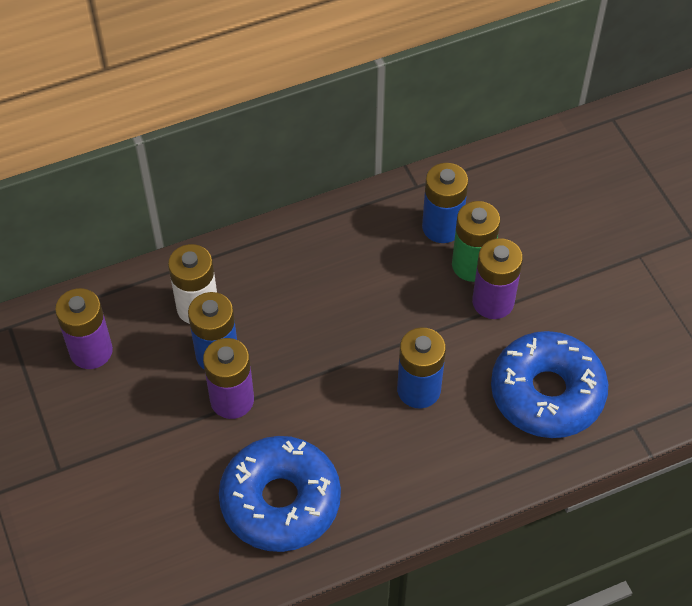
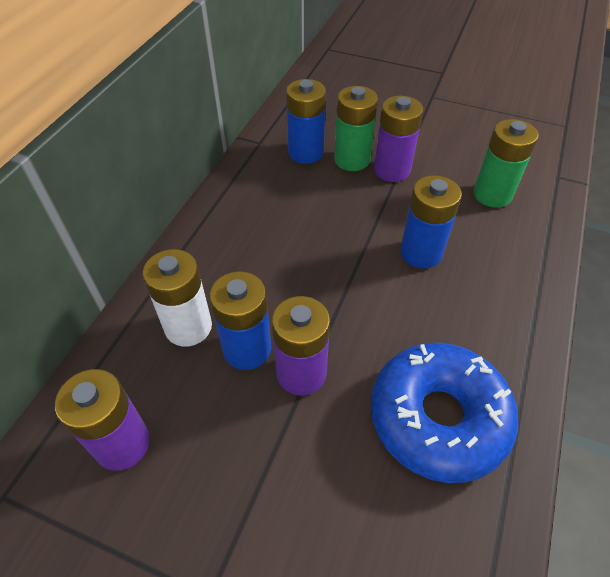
camera: 45 degrees left, 5 degrees down
blue donut [491,331,608,438] -> green battery [473,119,538,208]

